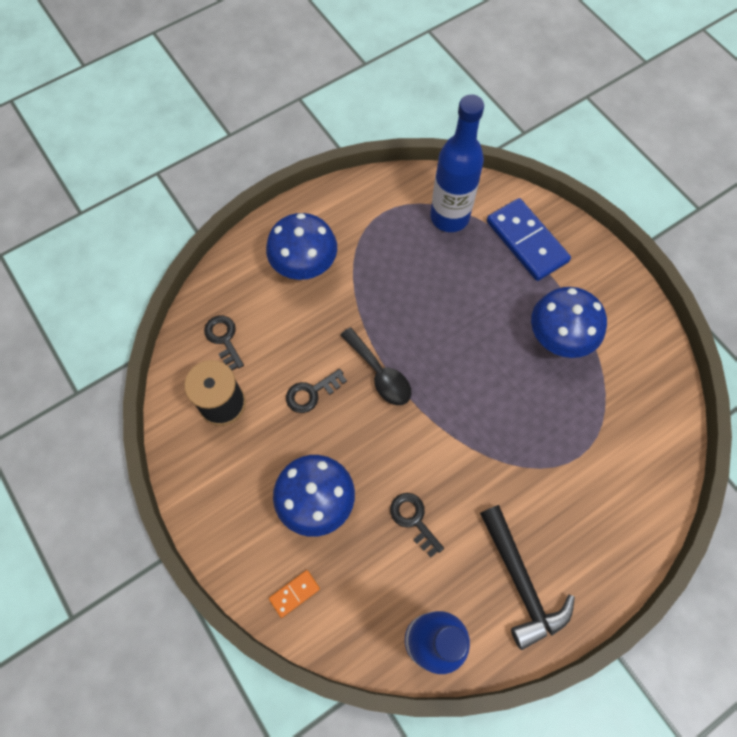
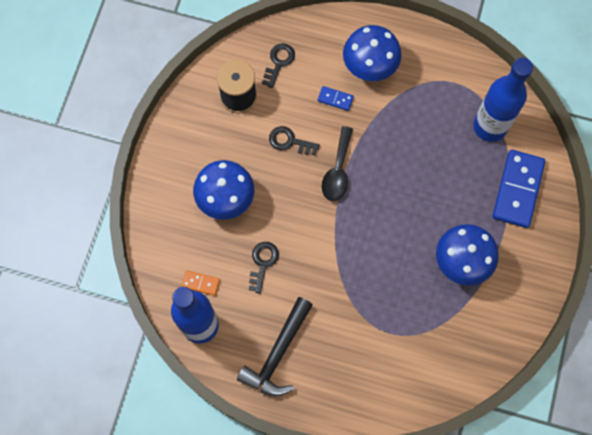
camera: 50 degrees right, 5 degrees up
orange domino [269,570,320,618] -> orange domino moved to [182,271,220,295]
none -> blue domino [318,86,354,111]

